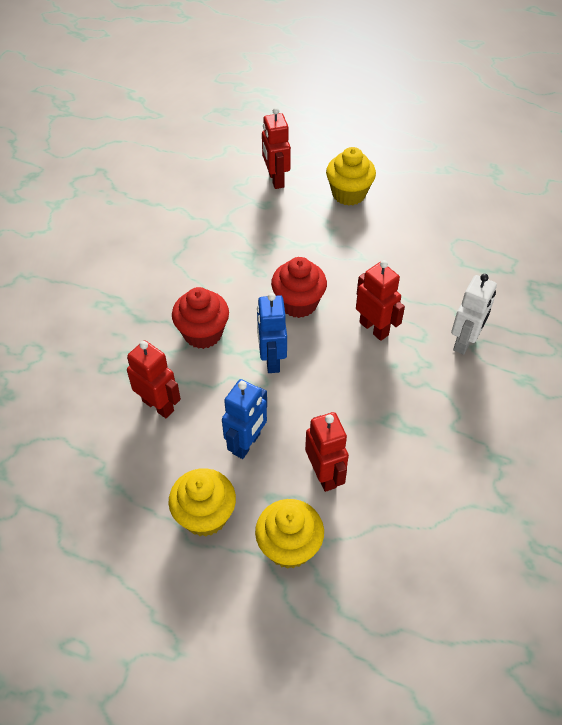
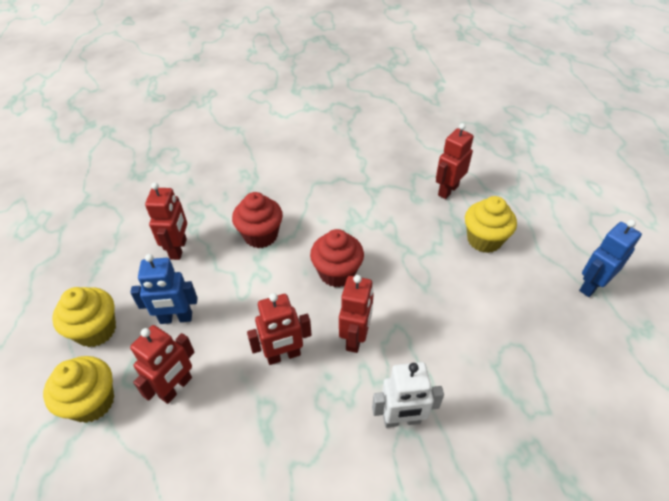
camera: 55 degrees right, 5 degrees down
blue robot [257,293,287,373] -> blue robot moved to [579,220,642,297]
none -> red robot [247,293,312,365]

